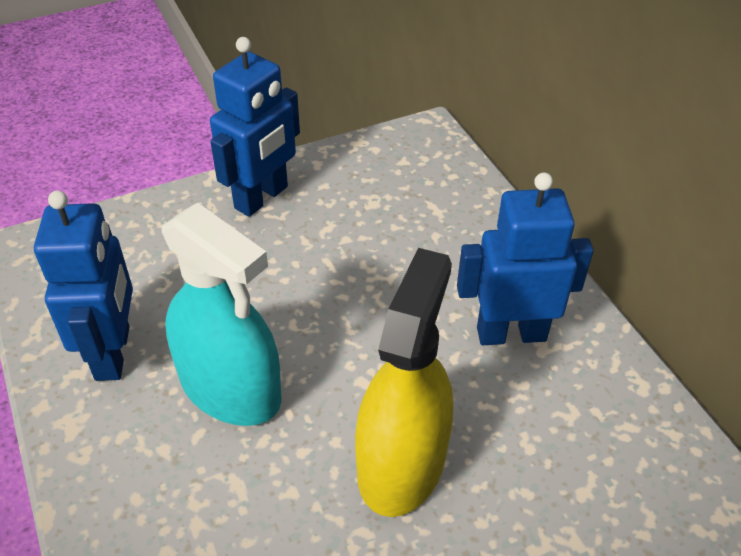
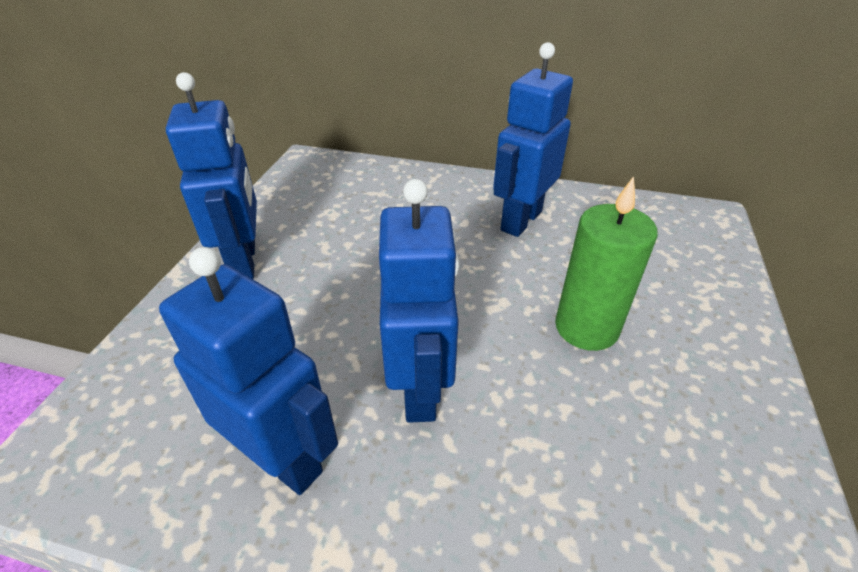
camera: 50 degrees left, 5 degrees down
turquoise spray bottle [162,203,282,426] -> blue robot [379,179,460,423]
yellow spray bottle [355,248,453,517] -> green candle [555,176,658,351]

